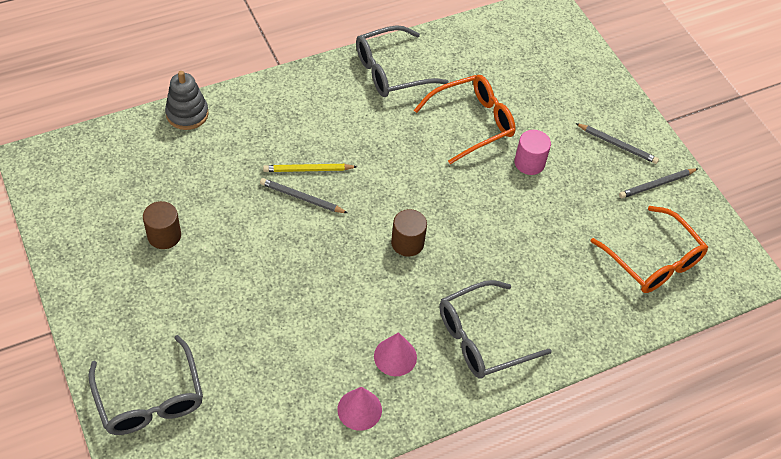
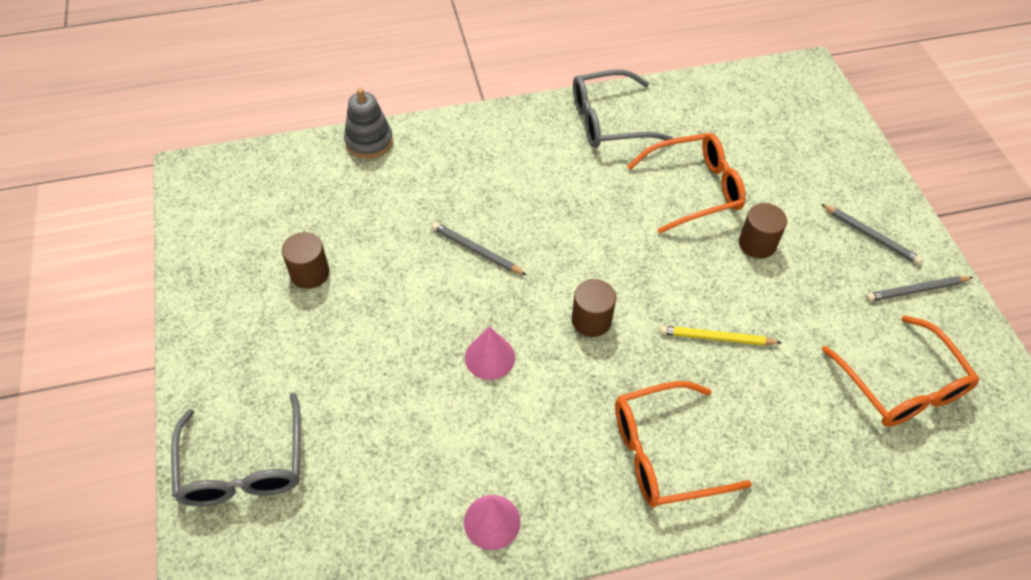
camera: 15 degrees right, 0 degrees up
yellow pencil [263,164,357,172] -> yellow pencil moved to [660,326,781,346]
pink cone [374,332,417,376] -> pink cone moved to [465,326,515,380]
grey glasses [439,280,552,379] -> orange glasses [615,381,752,508]
pink cylinder [514,130,551,175] -> brown cylinder [739,203,787,259]

